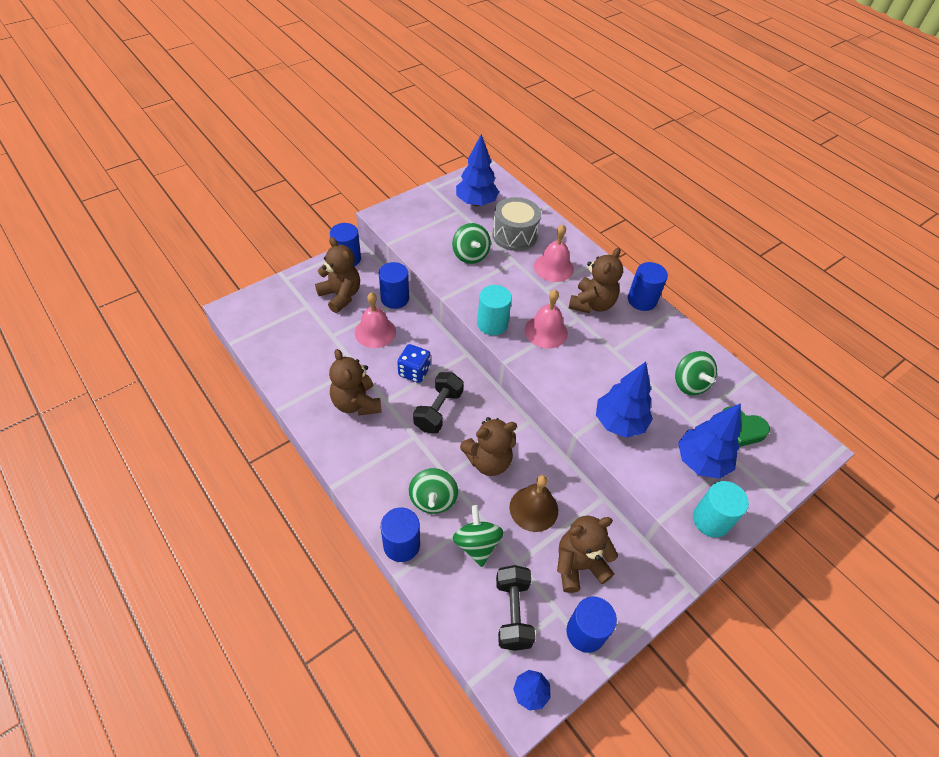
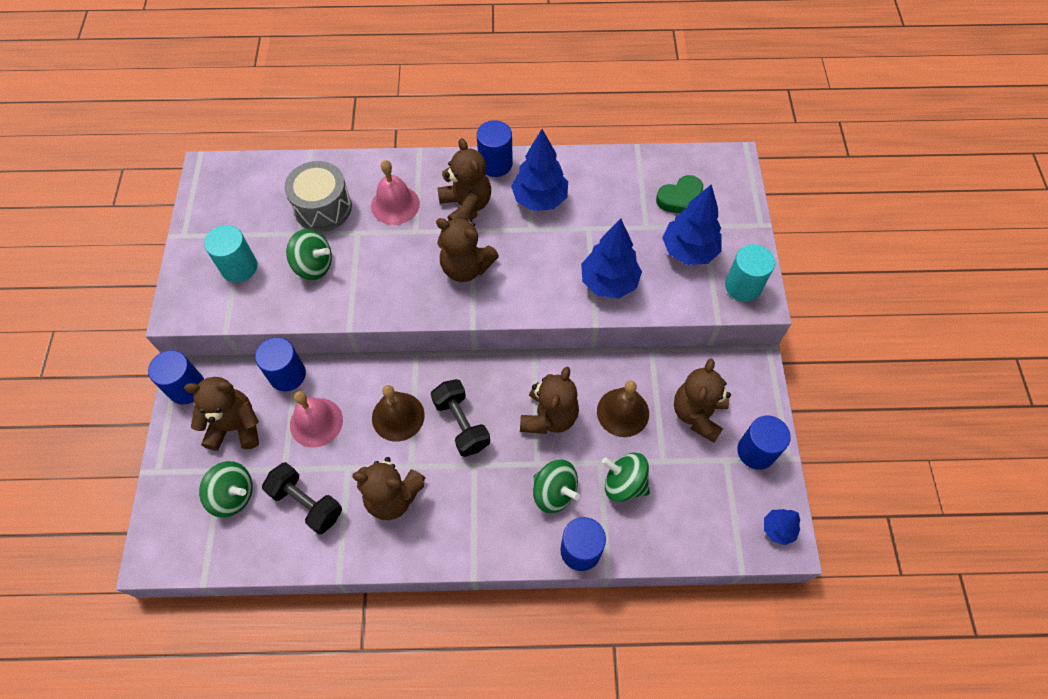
camera: 50 degrees left, 10 degrees up
blue dice [397,344,431,383] -> brown bell [372,385,425,442]
blue tree [456,134,499,206] -> blue tree moved to [511,129,568,211]
turquoise cylinder [477,285,512,335] -> turquoise cylinder moved to [204,225,257,282]
black dumbbell [496,565,535,651] -> black dumbbell moved to [262,462,342,534]
pink bell [525,289,568,349] -> brown teddy bear [436,217,499,282]
green spinning top [675,351,717,395] -> green spinning top moved to [199,461,253,518]

